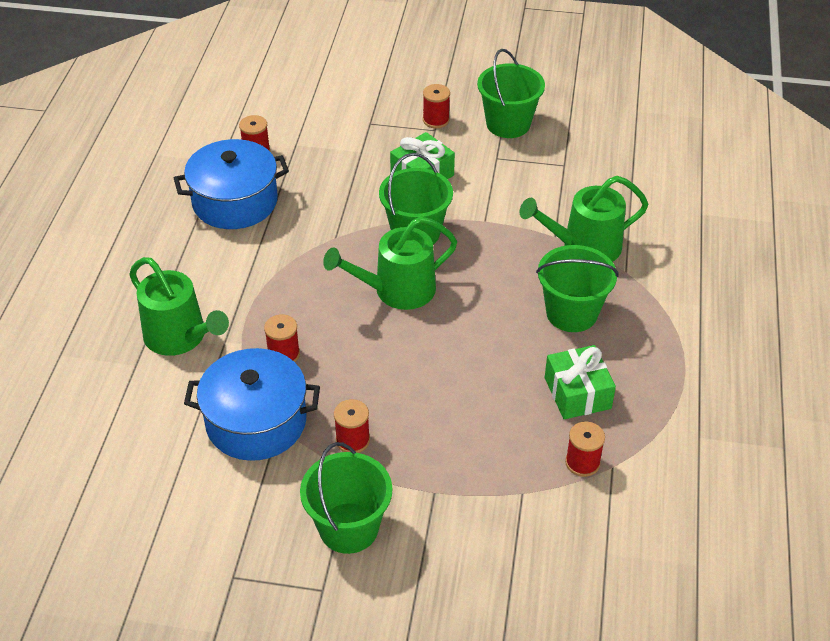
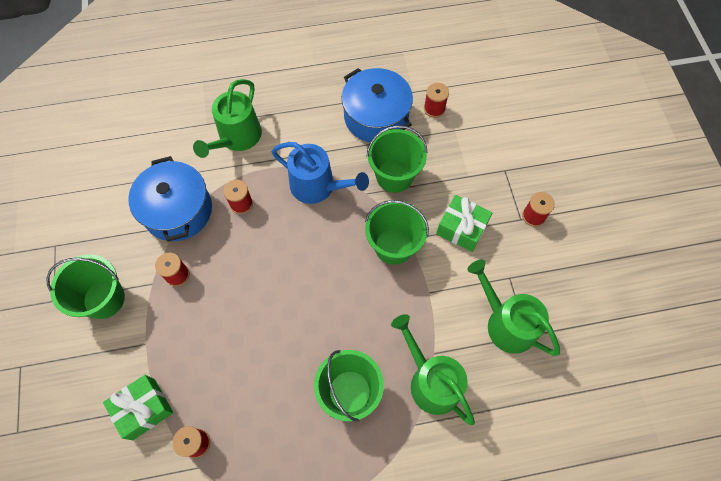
camera: 70 degrees right, 20 degrees up
green watering can [323,217,457,310] -> green watering can moved to [467,260,560,356]
green bucket [477,49,545,138] -> green bucket moved to [367,125,428,193]
green gift [545,345,616,419] -> green gift moved to [103,375,173,440]
none -> blue watering can [271,142,369,204]

